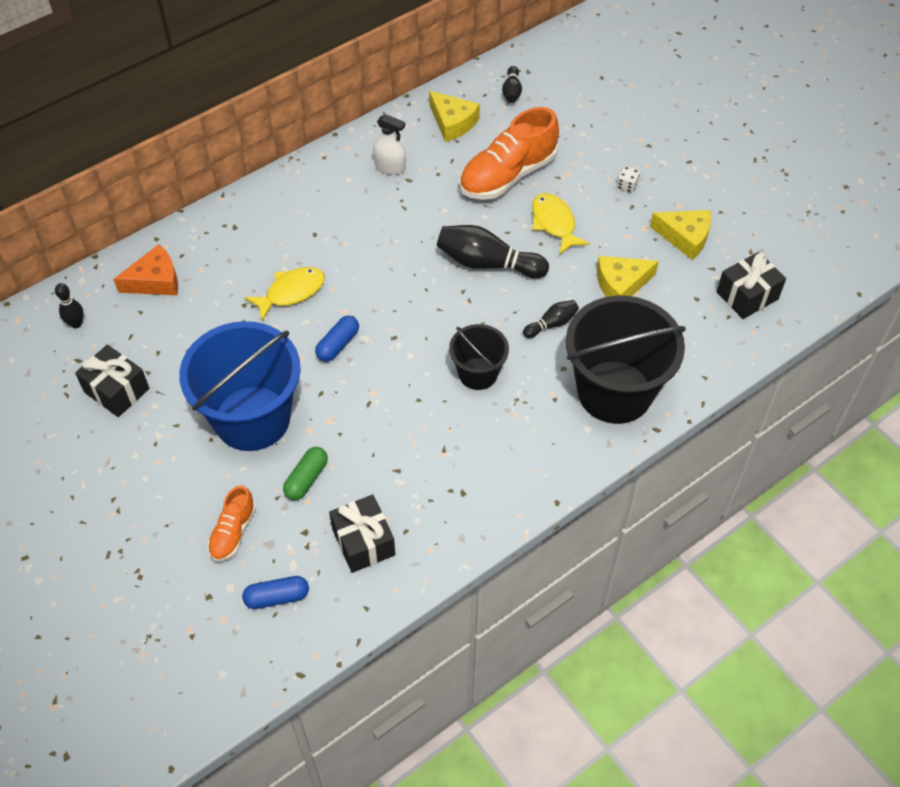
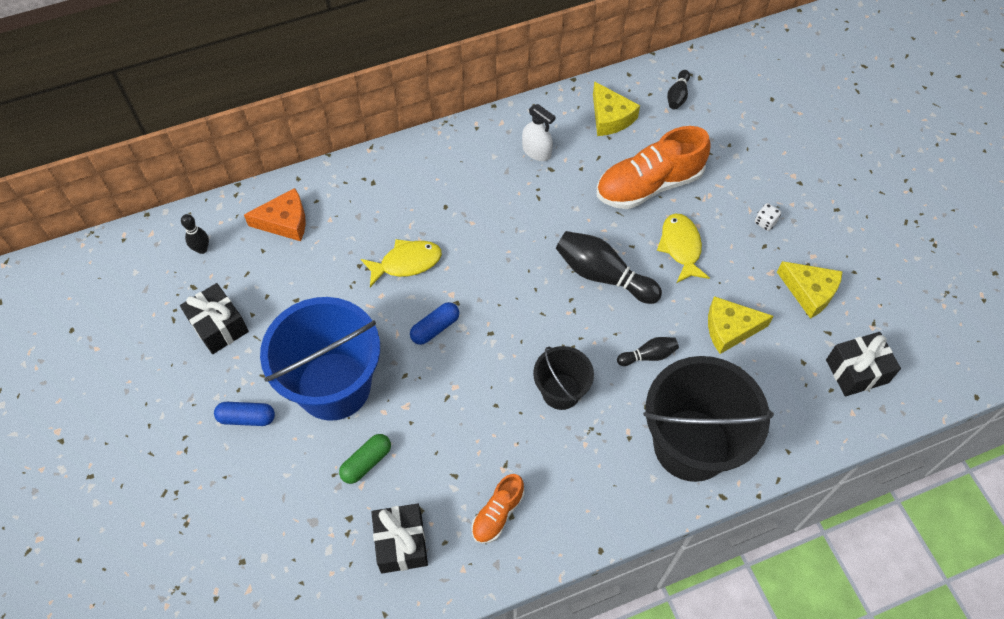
camera: 15 degrees right, 5 degrees up
orange shoe [208,486,256,561] -> orange shoe moved to [472,474,525,544]
blue capsule [242,576,309,609] -> blue capsule moved to [214,402,275,426]

